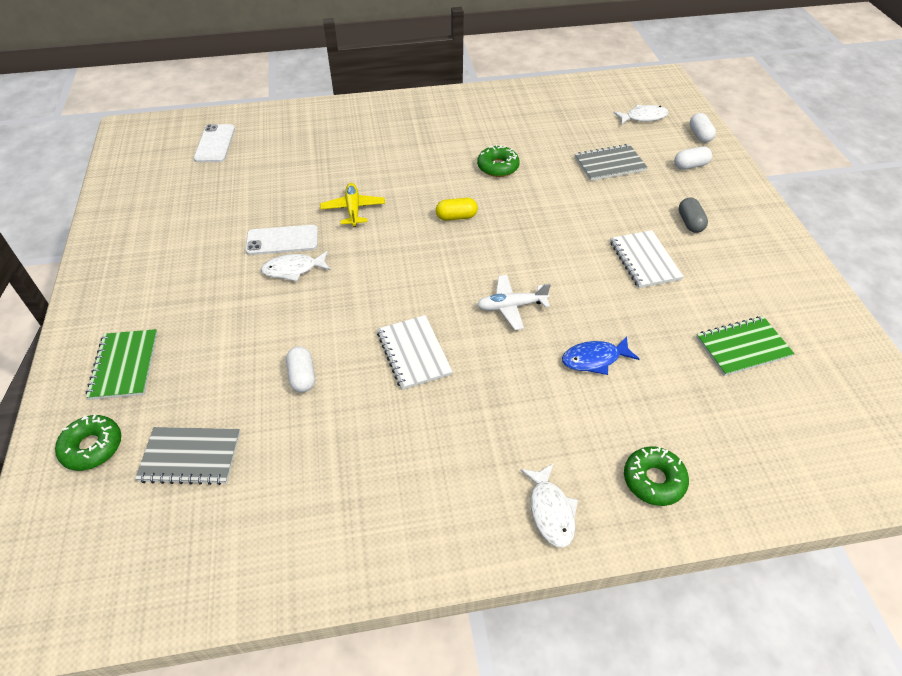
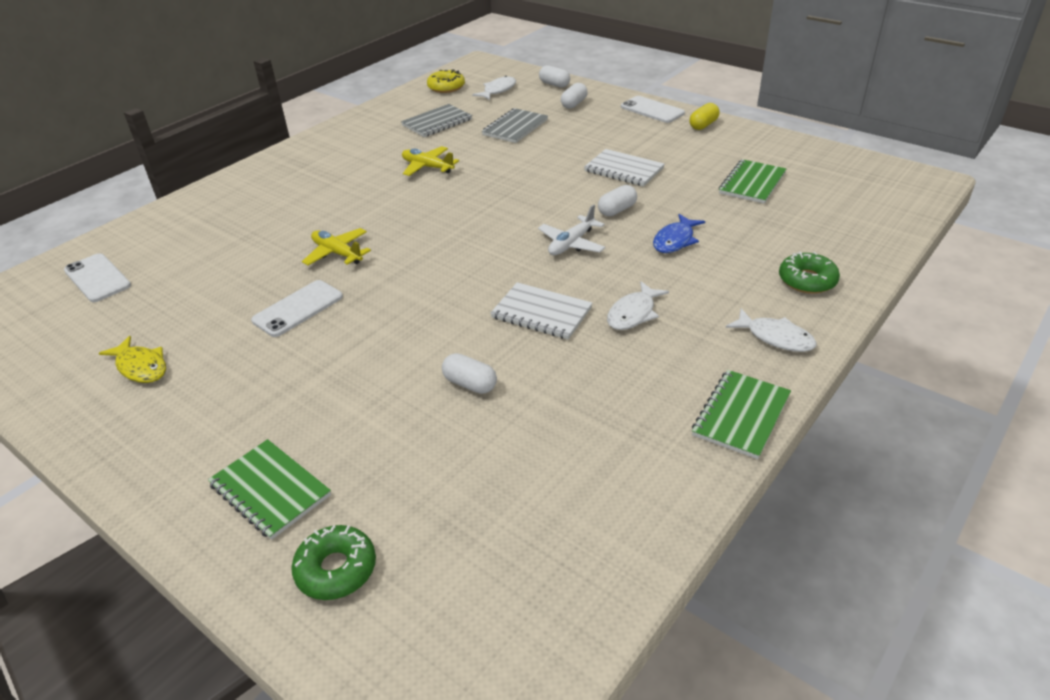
camera: 40 degrees left, 10 degrees down
grey notebook [135,427,240,485] -> grey notebook moved to [401,104,472,137]
white fish [261,251,331,282] -> white fish moved to [607,281,669,330]
yellow capsule [436,198,478,221] -> yellow capsule moved to [690,103,720,130]
green donut [477,144,520,177] -> yellow plane [402,146,459,176]
grey capsule [679,197,708,233] -> none
none -> yellow fish [99,336,166,383]
none -> yellow donut [427,70,465,93]
none -> white capsule [598,185,637,216]
none -> white phone [621,96,685,123]
none -> green notebook [692,370,791,459]

